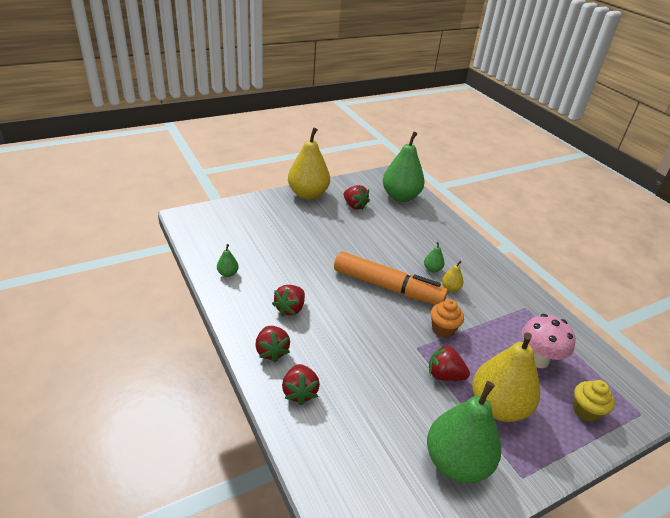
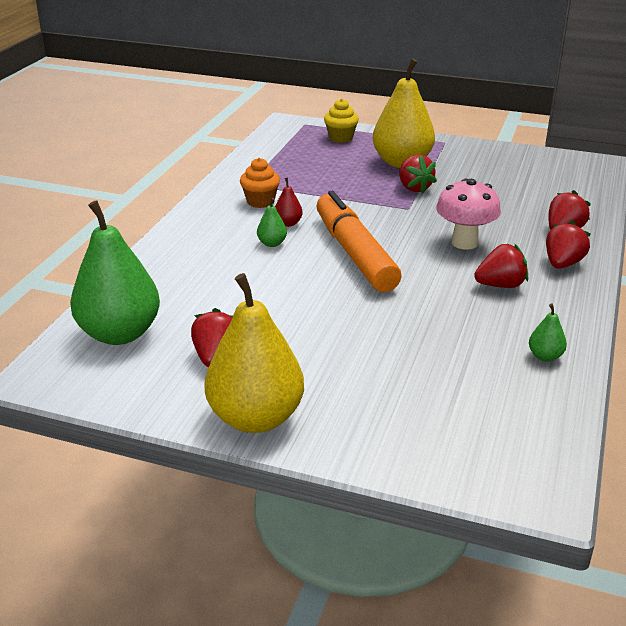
camera: 130 degrees left, 5 degrees down
green pear [427,381,501,483] -> none
orange cupcake [431,299,464,338] -> orange cupcake moved to [240,158,280,208]
yellow pear [442,261,463,292] -> red pear [275,178,303,227]
pink mushroom [522,314,576,368] -> pink mushroom moved to [436,179,501,250]

